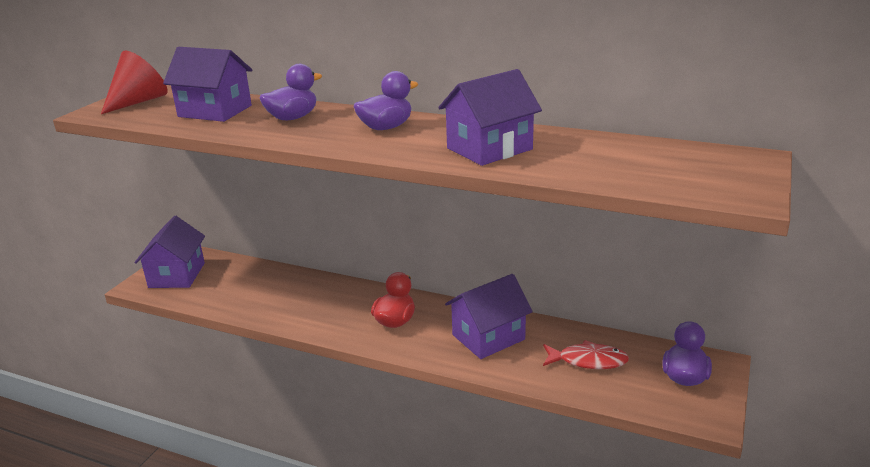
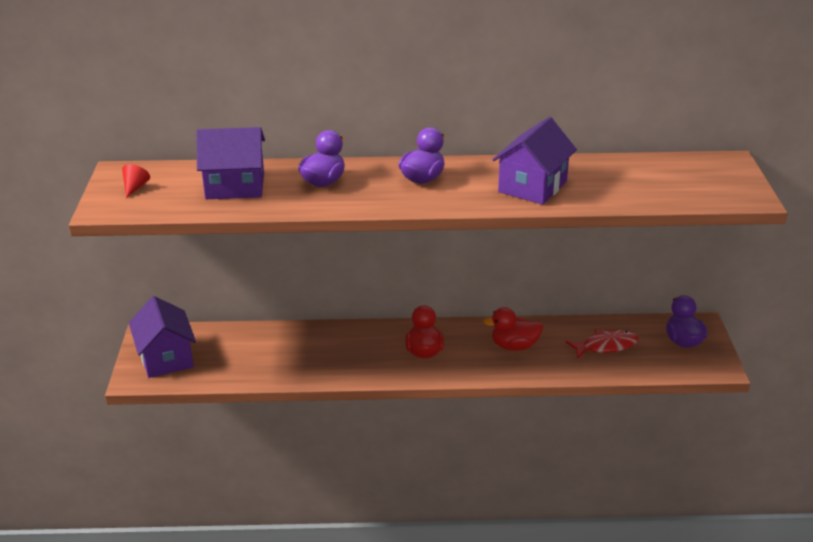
camera: 25 degrees left, 5 degrees up
red cone [101,51,168,114] -> red cone [122,164,150,198], size x0.48
purple house [445,274,533,359] -> red duck [483,307,543,351]

